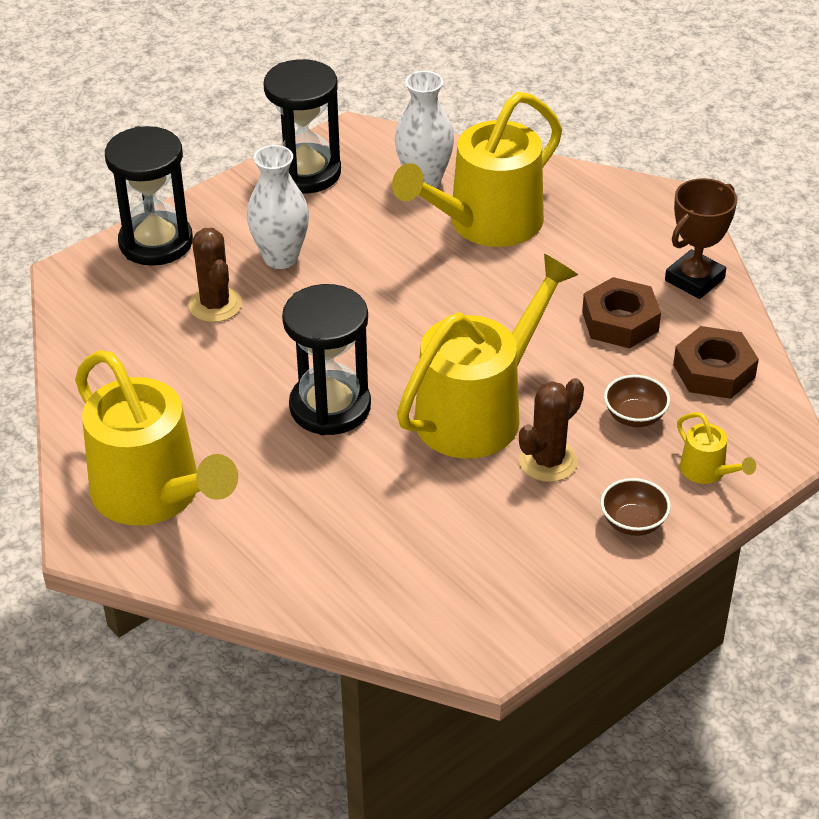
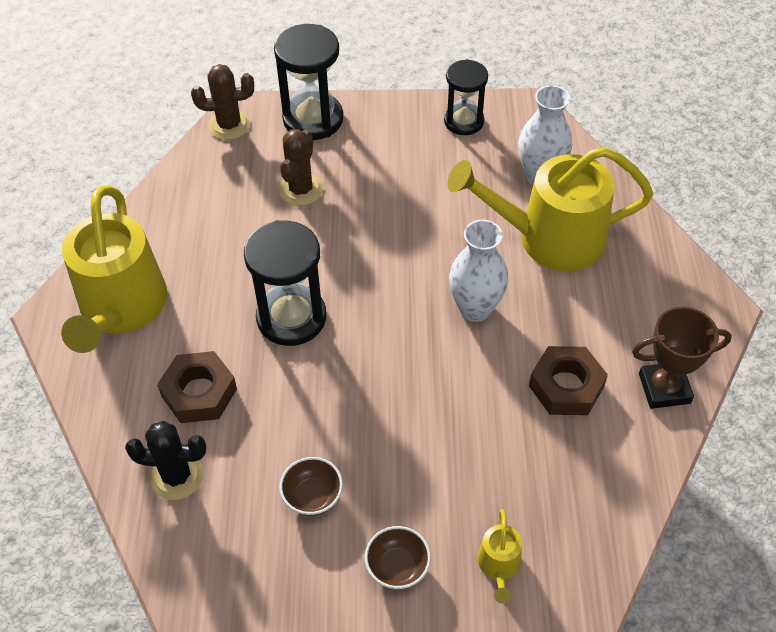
camera: 40 degrees right, 10 degrees up
white vase [247,145,309,269] -> white vase moved to [449,220,508,322]
black hourglass [264,59,341,194] -> black hourglass [444,59,488,135], size x0.66
yellow watering can [397,254,578,458] -> none
brown cactus [519,378,584,482] -> brown cactus moved to [191,64,254,140]
brown bowl [604,375,670,427] -> brown bowl moved to [279,457,343,516]
brown nut [673,326,759,399] -> brown nut moved to [157,351,237,423]
none -> black cactus [125,421,206,500]

